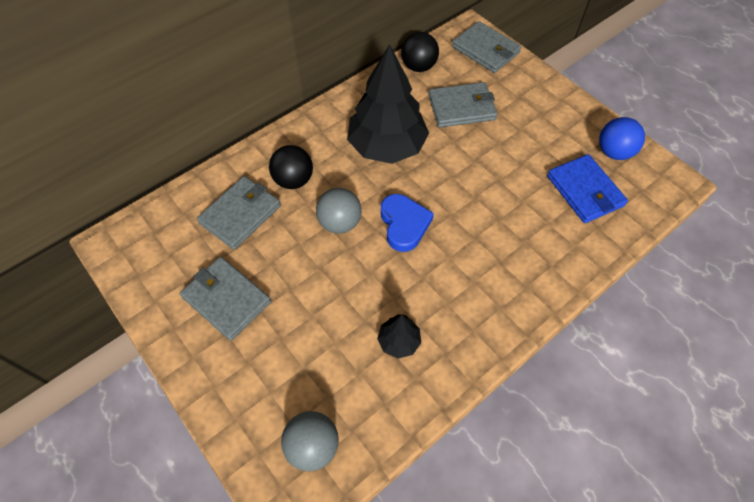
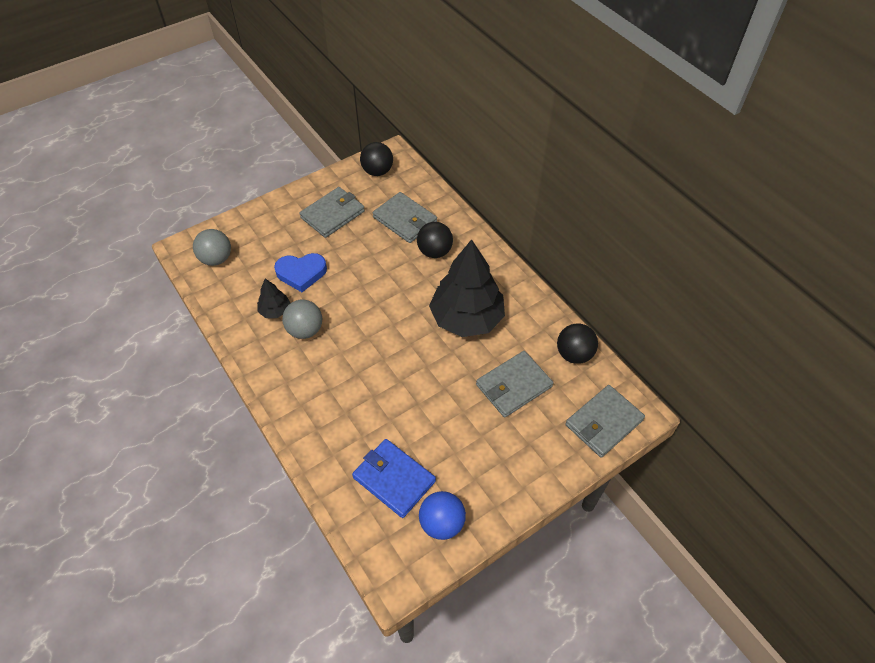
camera: 95 degrees right, 5 degrees down
grey ball [316,188,362,234] -> grey ball moved to [282,300,322,339]
blue heart [381,194,434,252] -> blue heart moved to [274,253,327,292]
grey wallet [428,82,498,128] -> grey wallet turned 60 degrees clockwise [476,351,553,418]
blue wallet [547,154,628,223] -> blue wallet turned 60 degrees clockwise [352,439,436,518]
none -> black ball [360,142,393,176]

